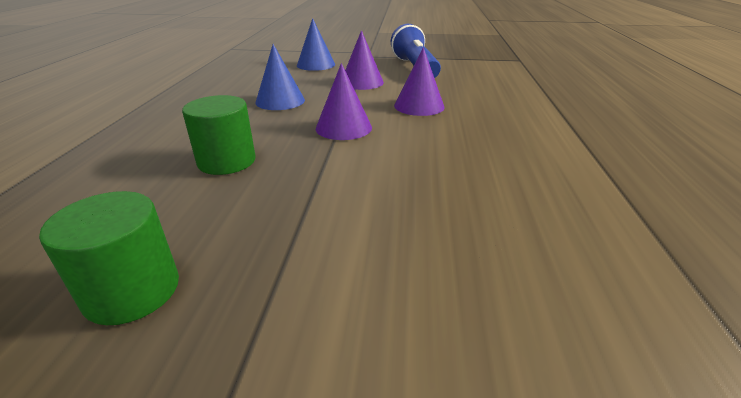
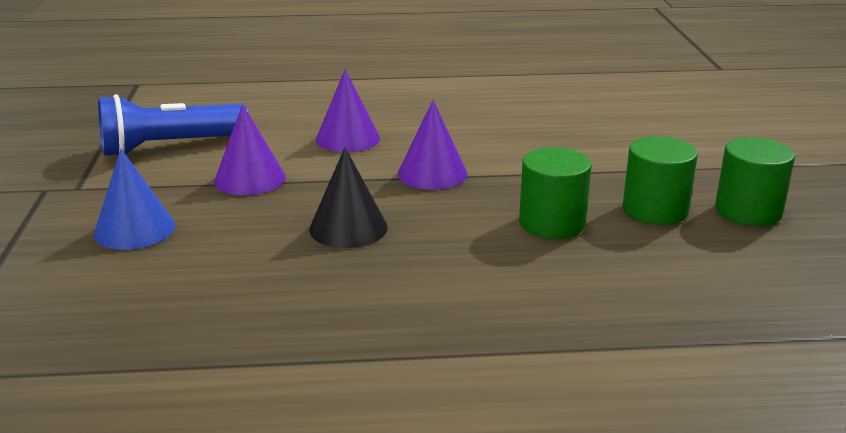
camera: 100 degrees left, 5 degrees down
blue cone [255,44,305,110] -> black cone [309,147,388,248]
none -> green cylinder [622,136,698,225]

